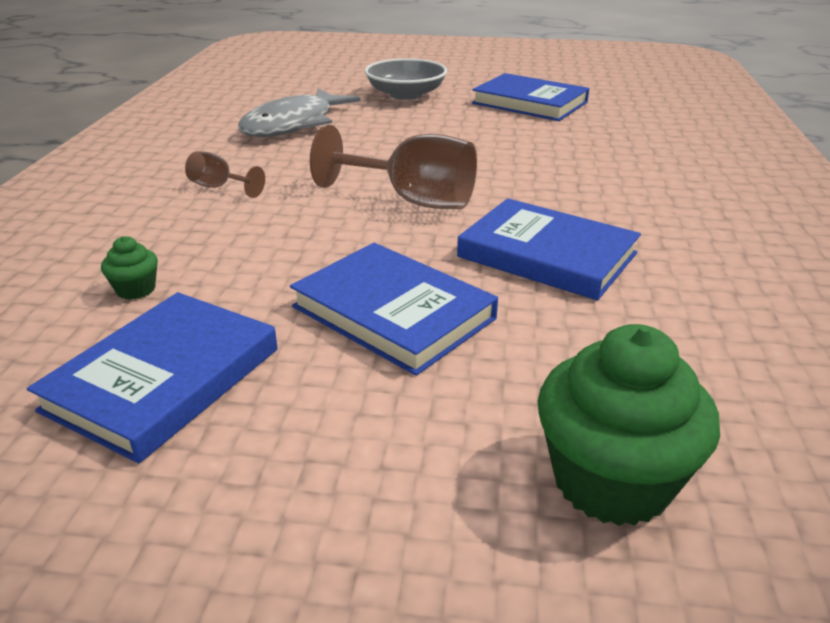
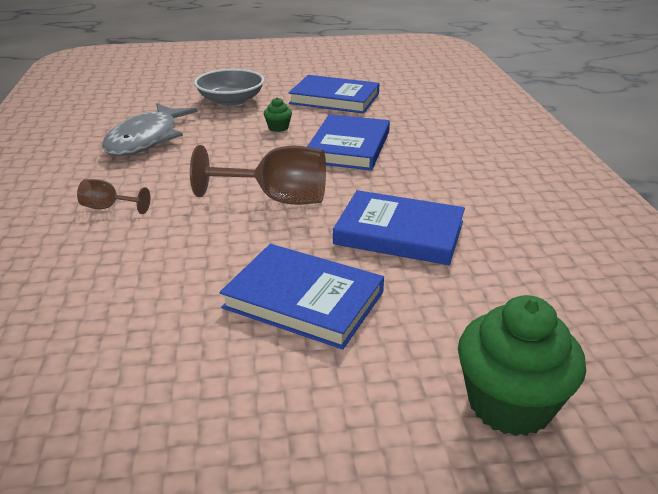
camera: 15 degrees left, 0 degrees up
blue book [27,292,278,464] -> blue book moved to [307,114,390,170]
green cupcake [101,236,158,300] -> green cupcake moved to [264,97,292,132]

